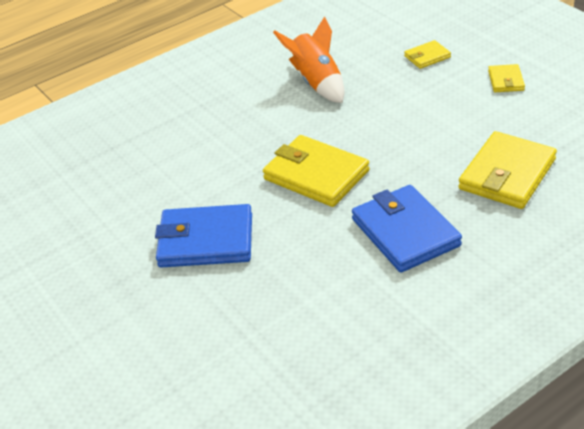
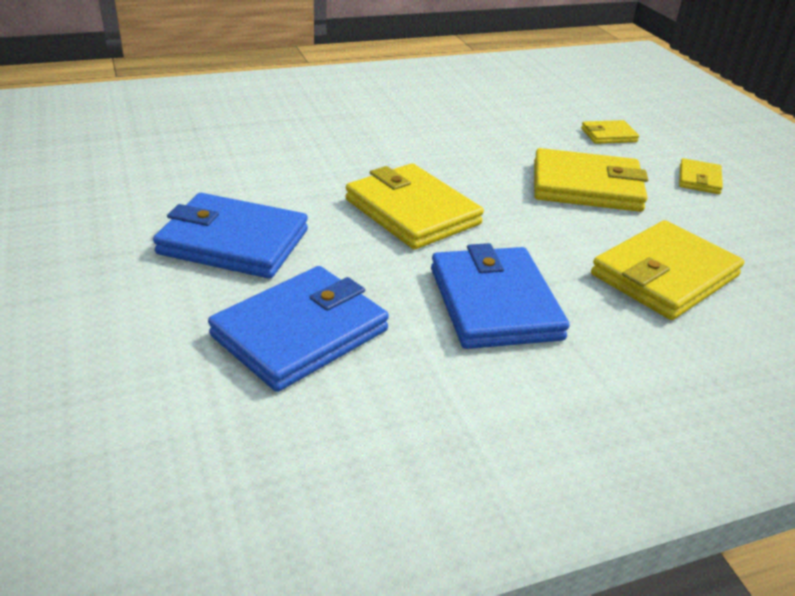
camera: 10 degrees right, 5 degrees down
orange rocket [273,16,345,103] -> none
none -> blue wallet [208,266,389,392]
none -> yellow wallet [534,148,648,212]

